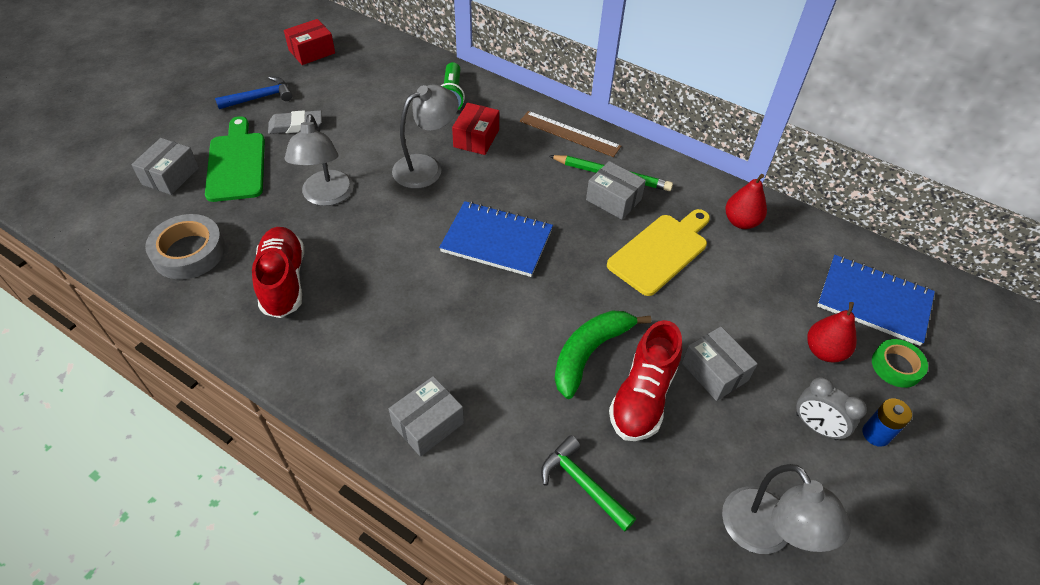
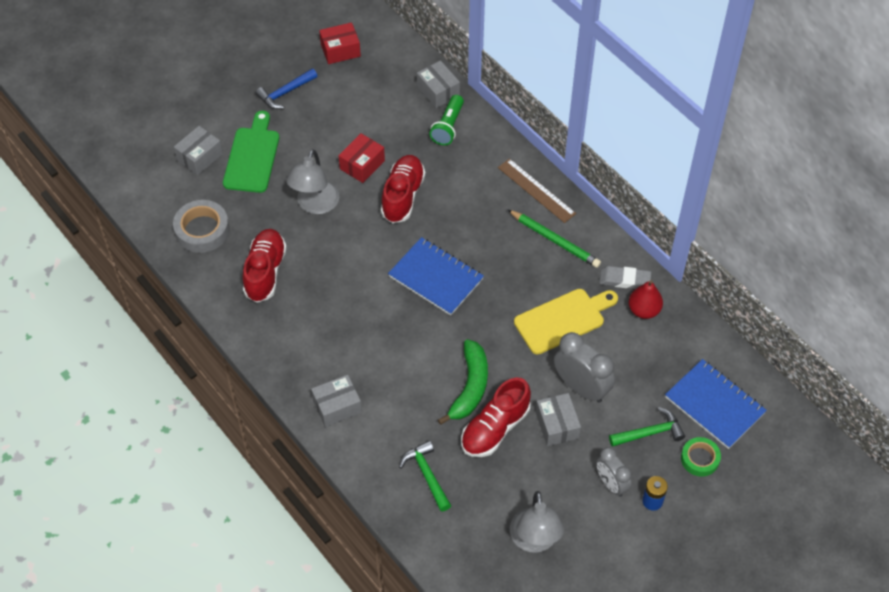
camera: 20 degrees right, 5 degrees up
blue hammer [215,76,292,109] -> blue hammer turned 150 degrees clockwise [255,68,317,109]
grey eraser [268,110,322,134] -> grey eraser moved to [599,266,651,289]
grey lamp [392,84,459,189] -> red shoe [381,155,425,223]
red box [452,103,499,155] -> red box moved to [339,133,385,183]
green banana [555,310,651,399] -> green banana turned 135 degrees clockwise [438,339,488,425]
grey box [586,161,646,220] -> grey box moved to [417,60,460,108]
red pear [807,302,857,362] -> green hammer [609,407,685,447]
none -> grey clock [554,332,615,403]

